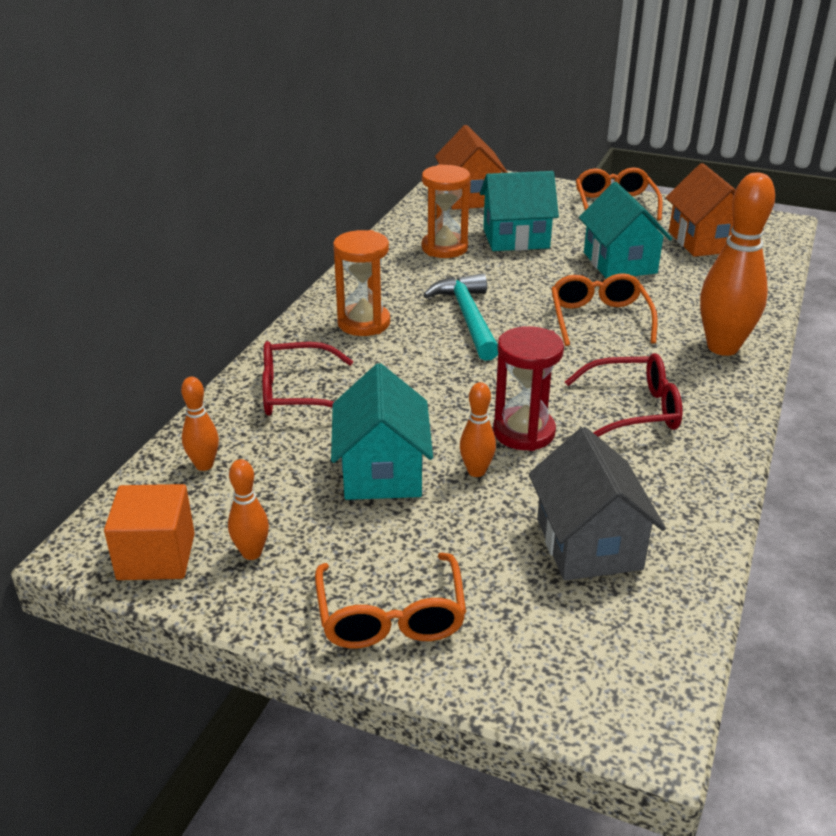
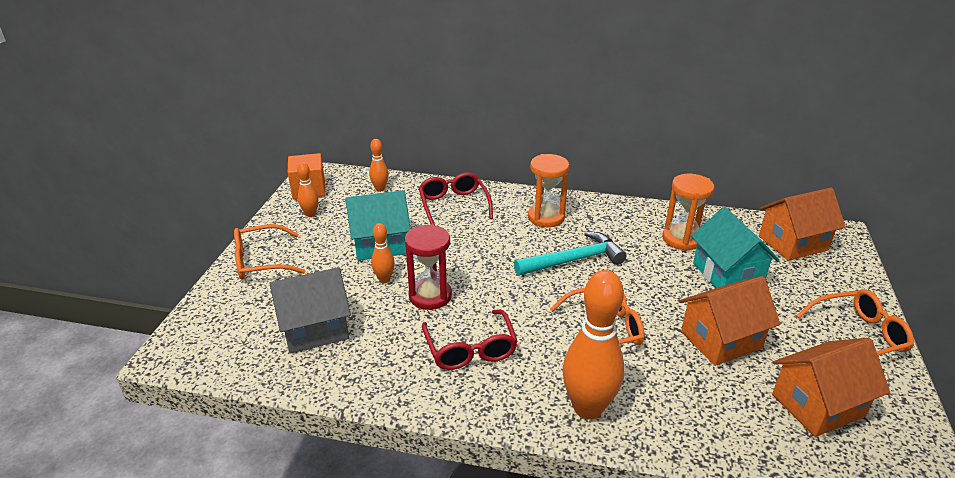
camera: 80 degrees right, 0 degrees up
turquoise house [579,182,672,279] -> orange house [679,276,781,366]

